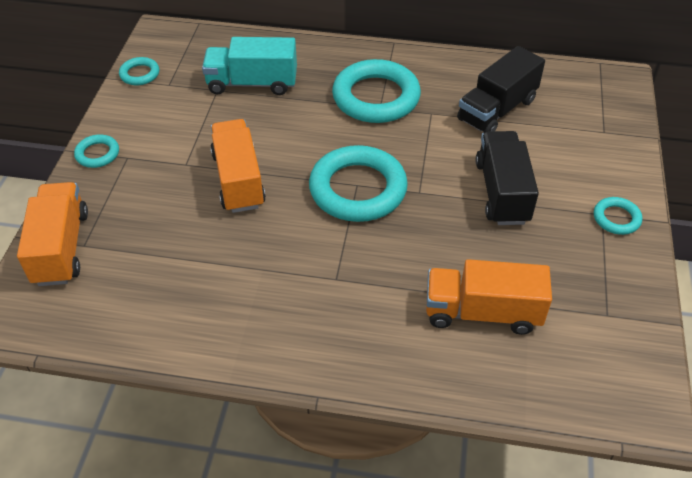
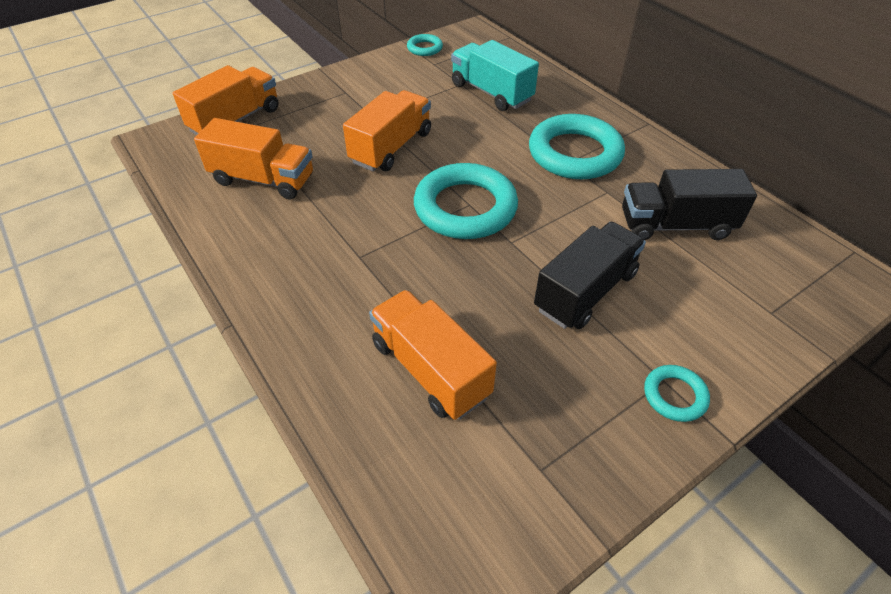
camera: 45 degrees right, 0 degrees up
turquoise ring [74,134,119,168] -> none
none -> orange truck [194,118,313,199]

